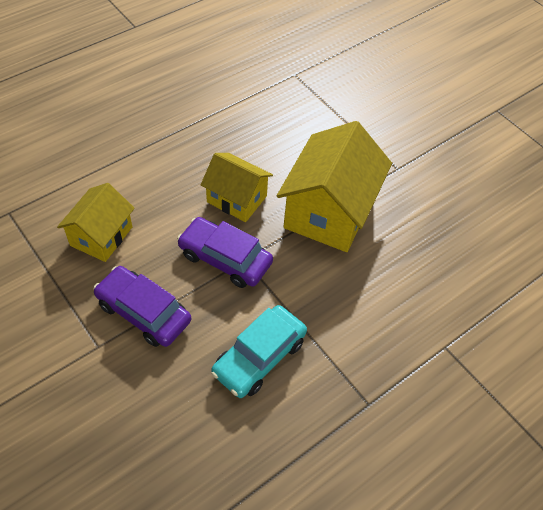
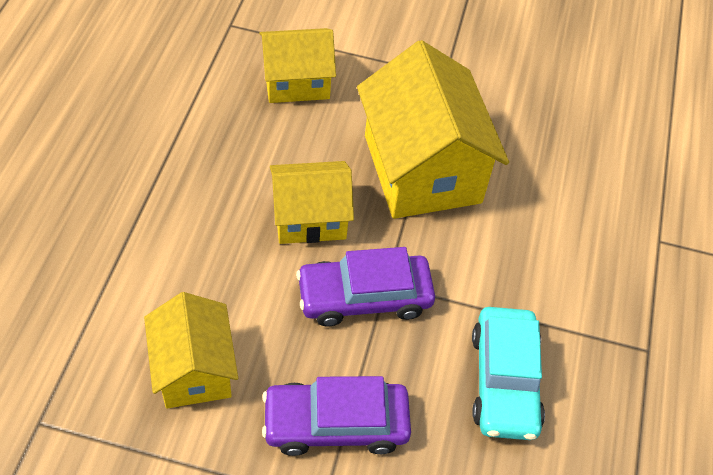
camera: 40 degrees left, 0 degrees up
none -> yellow house [259,28,336,103]

